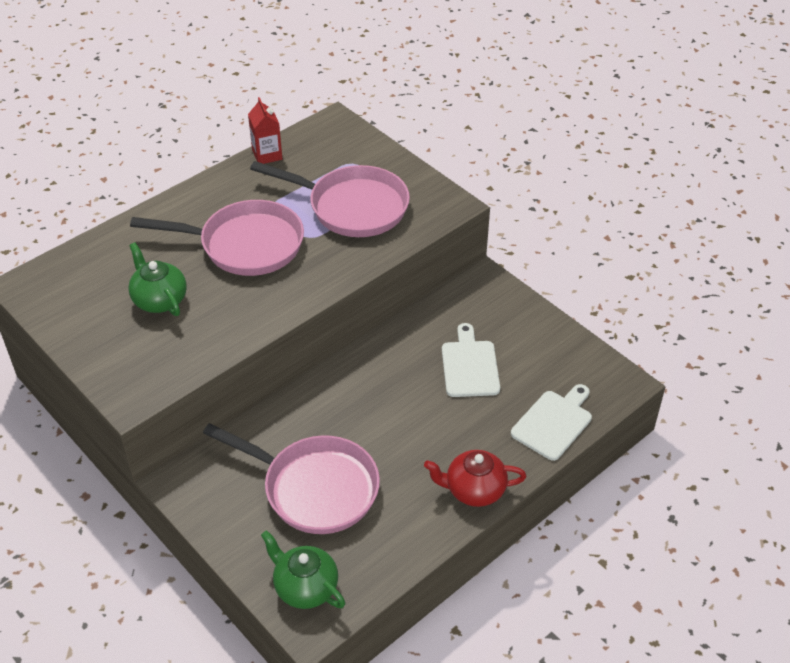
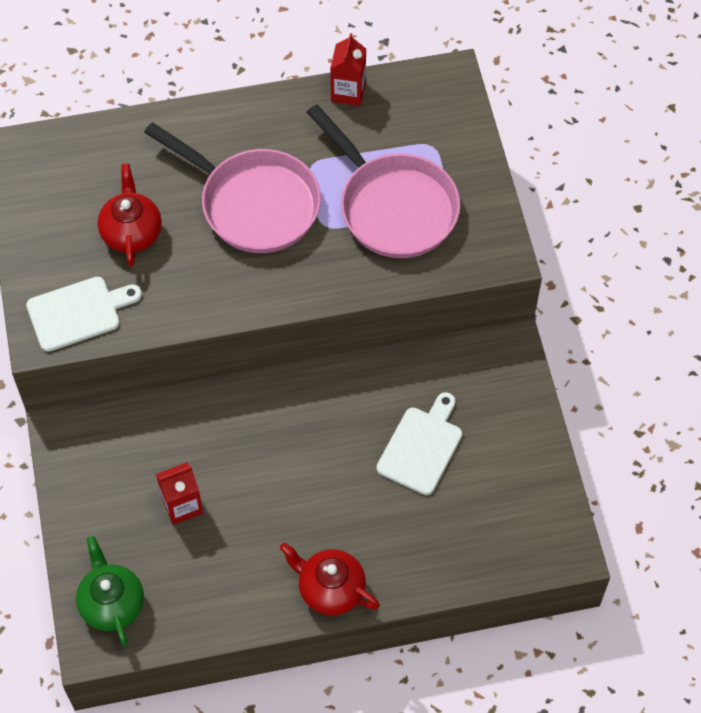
camera: 30 degrees right, 15 degrees up
green teapot [128,242,187,316] -> red teapot [98,164,162,267]
pink pan [203,423,380,534] -> red carton [156,462,203,525]
white cutting board [511,384,592,461] -> white cutting board moved to [26,277,142,352]

